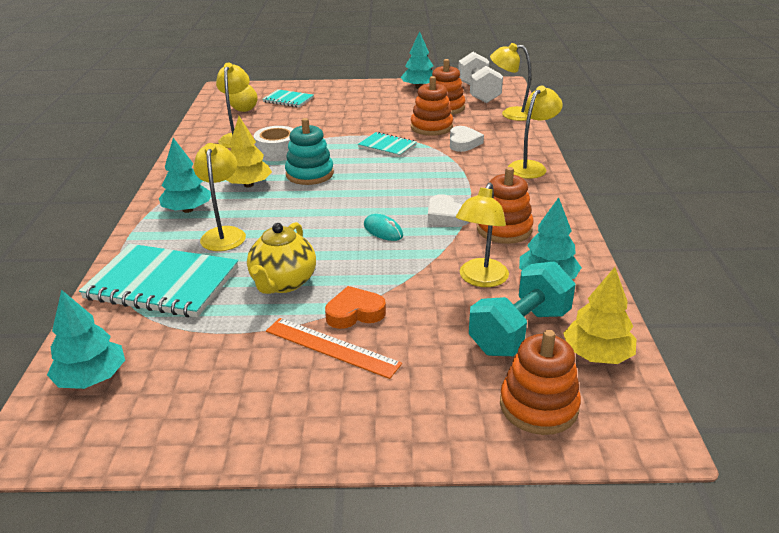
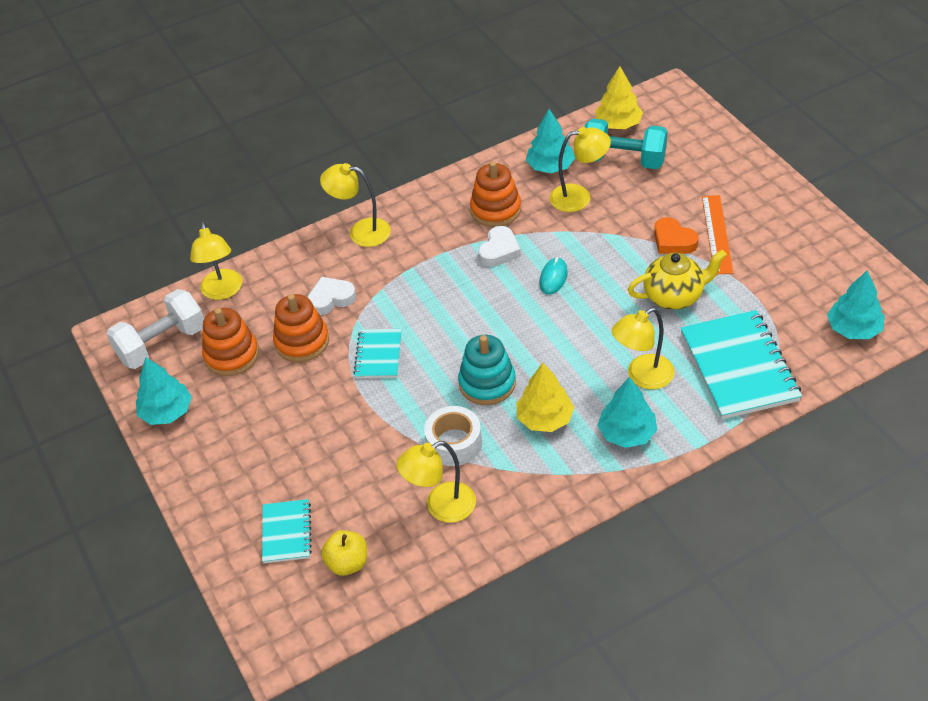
camera: 115 degrees left, 15 degrees up
orange stacking toy [500,330,581,435] -> none

